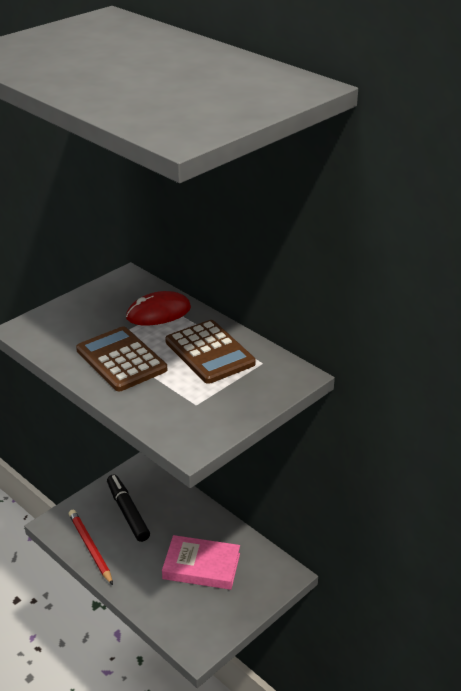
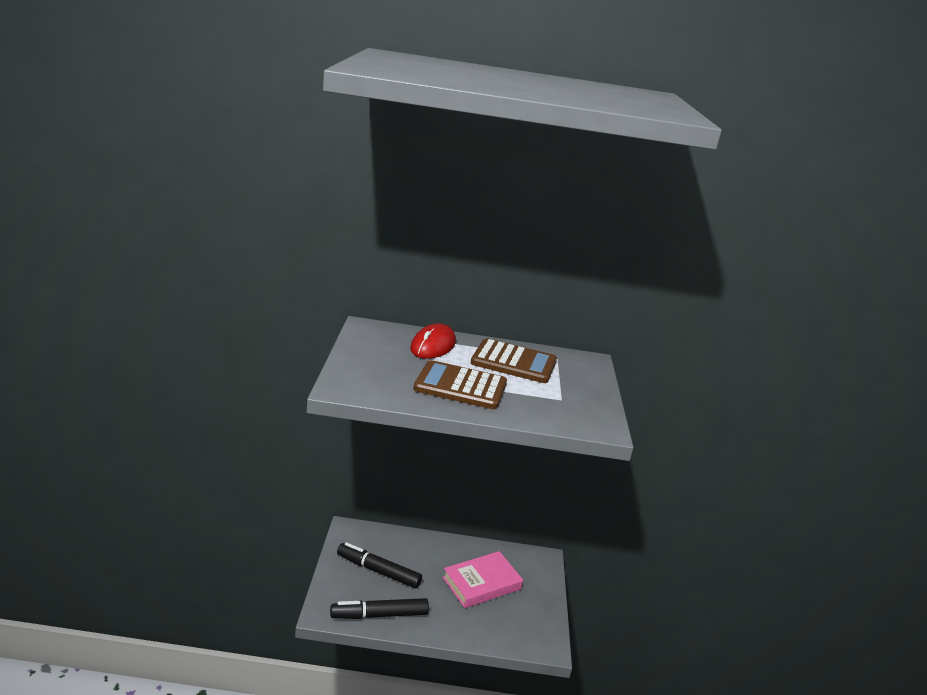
camera: 45 degrees left, 10 degrees down
red pencil [69,510,113,585] -> black marker [330,598,429,619]

